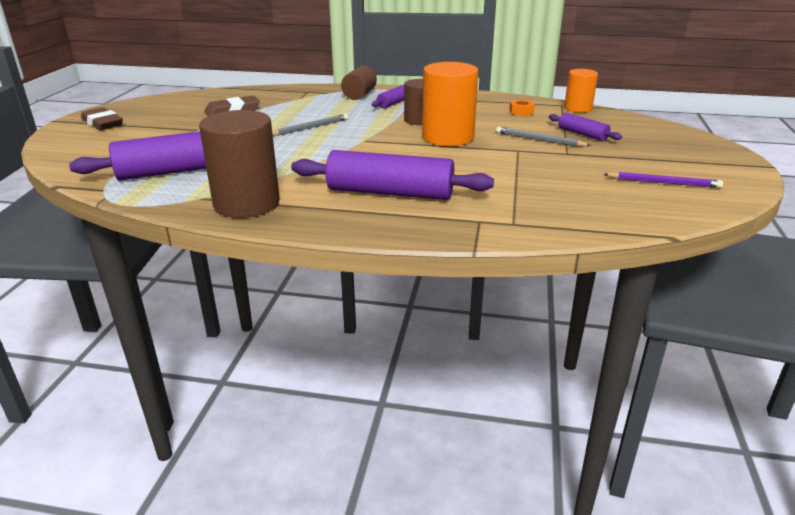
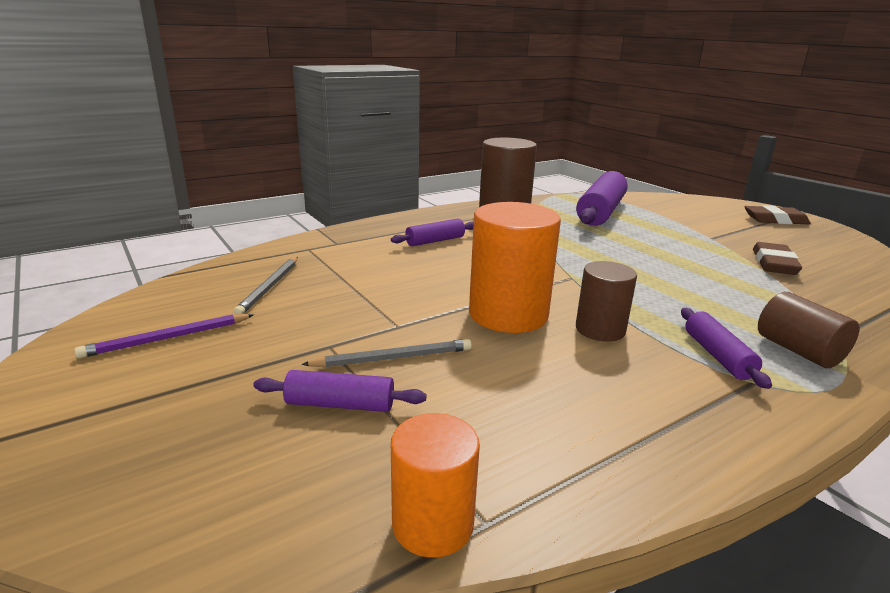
camera: 135 degrees right, 5 degrees down
grey pencil [272,114,348,136] -> grey pencil moved to [233,257,298,314]
purple rolling pin [291,150,494,200] -> purple rolling pin [391,219,474,246], size x0.51
orange nut [509,99,535,116] -> none

